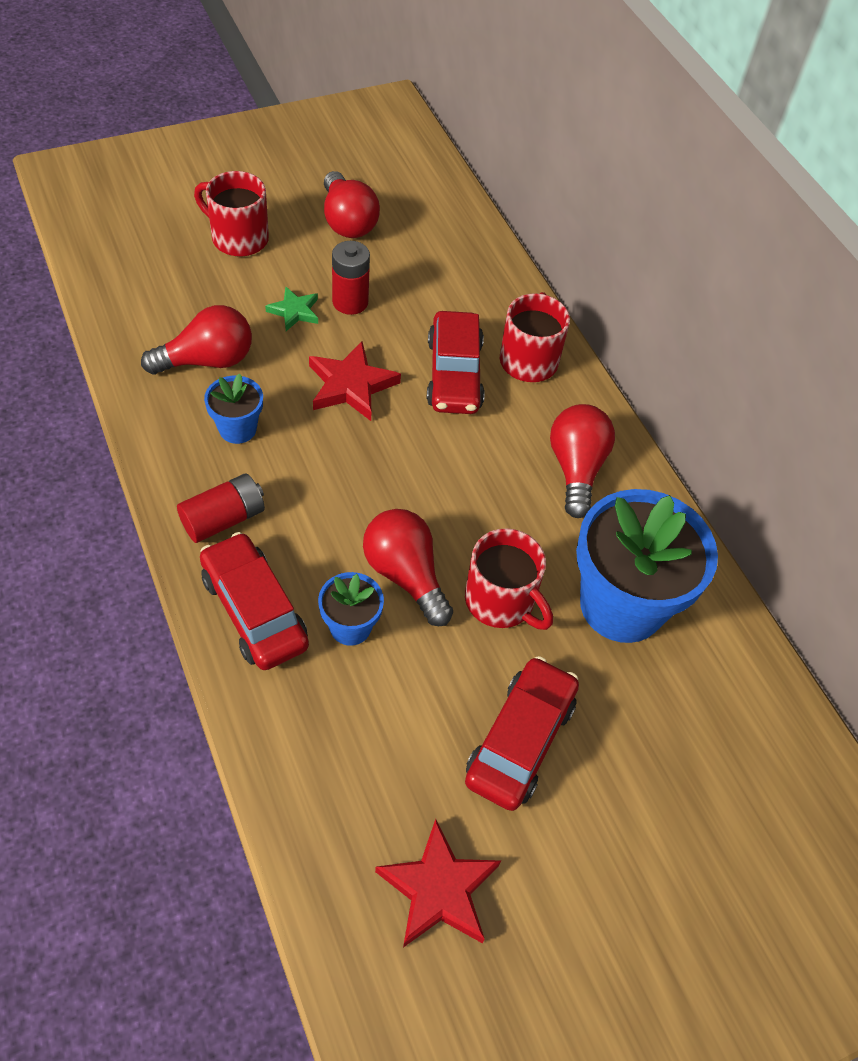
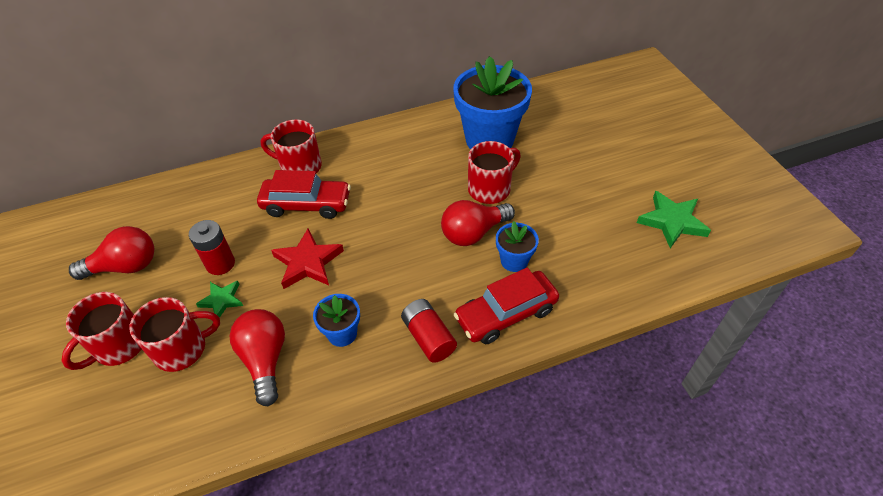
camera: 80 degrees left, 5 degrees down
red star [375,819,501,948] -> green star [637,191,711,248]
red car [465,656,579,811] -> none
red light bulb [550,404,615,518] -> none
none -> red mug [129,297,220,372]

